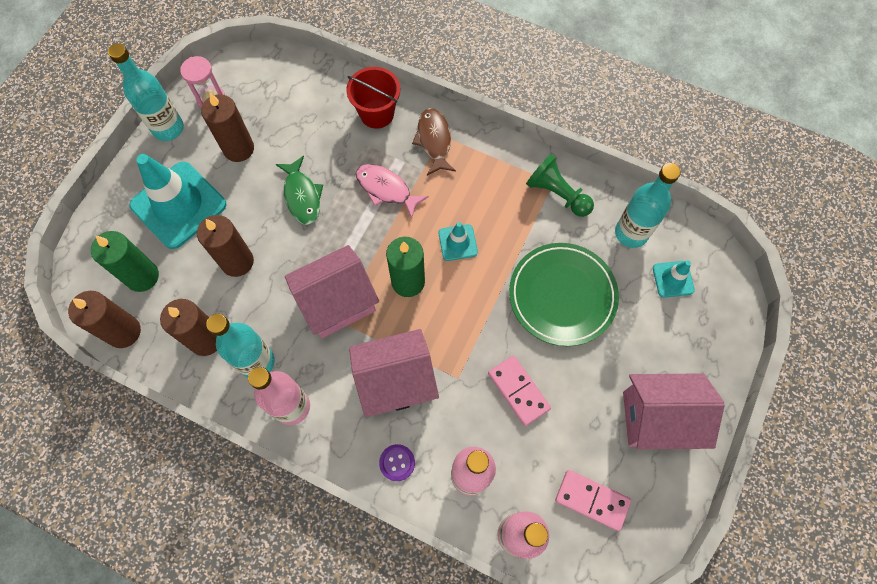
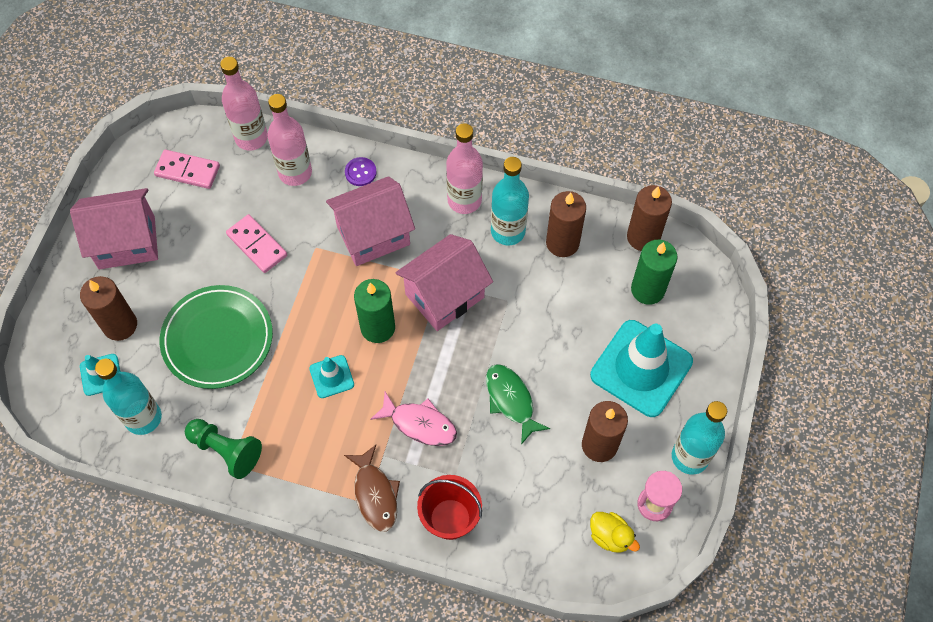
camera: 170 degrees right, 5 degrees down
brown candle [197,215,254,277] -> brown candle moved to [80,276,137,341]
none -> yellow duck [590,512,640,553]

